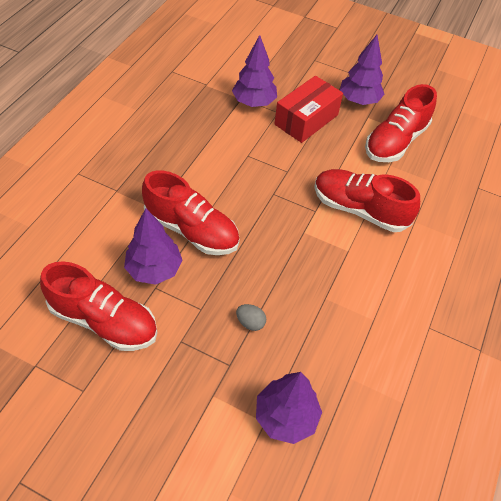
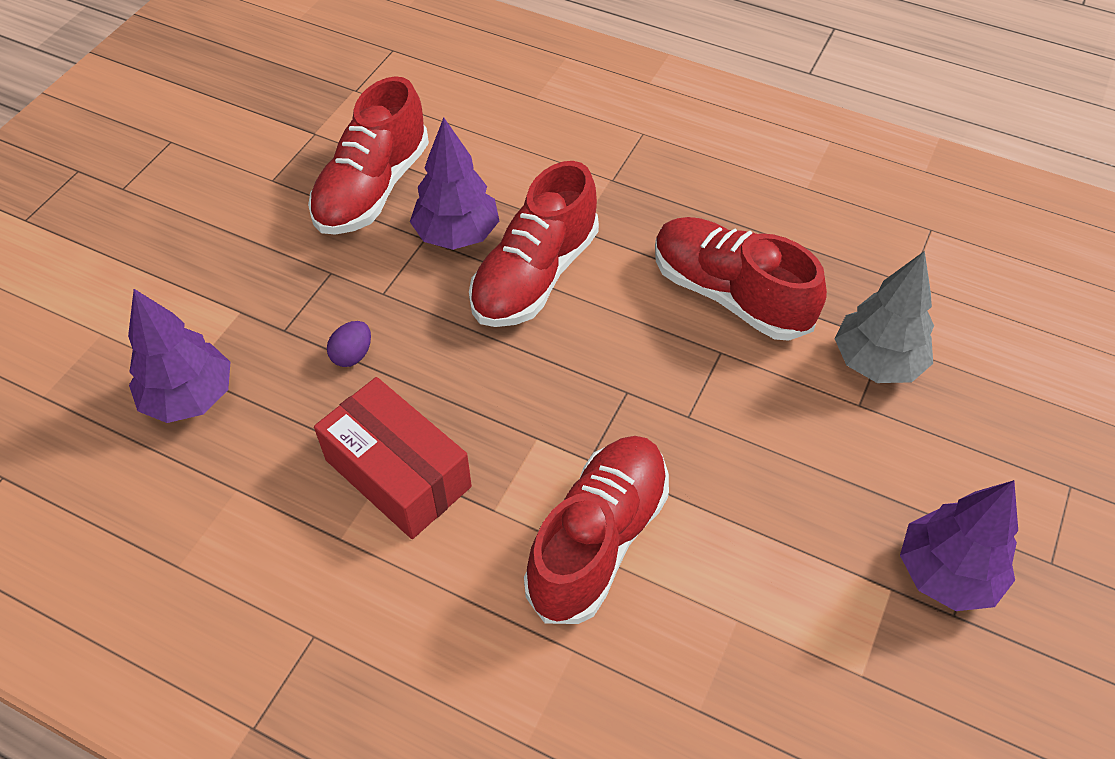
camera: 95 degrees right, 0 degrees up
purple tree [232,35,277,107] -> grey tree [834,251,934,383]
grey egg [236,304,266,331] -> purple egg [327,321,371,367]
red box [275,76,343,143] -> red box moved to [314,377,472,539]
red shoe [365,84,437,162] -> red shoe moved to [655,217,827,340]

